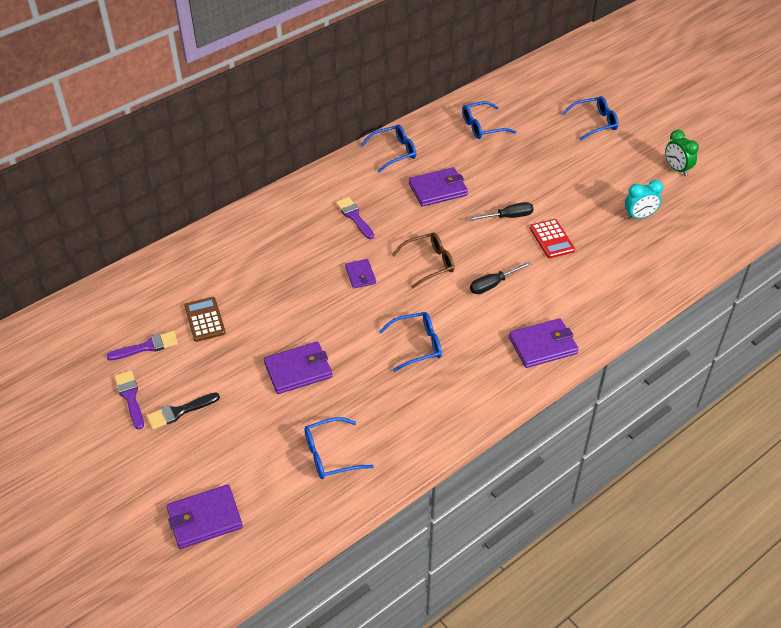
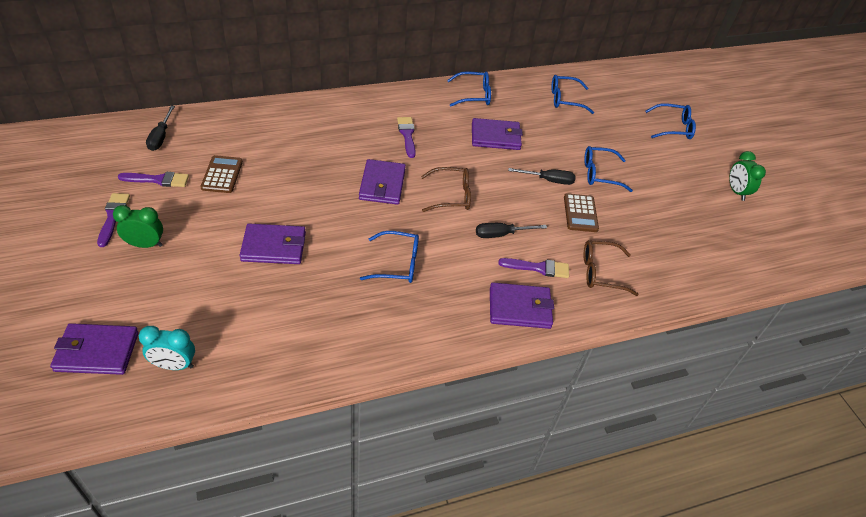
camera: 15 degrees right, 0 degrees up
black brush [146,392,220,430] -> green clock [113,205,163,248]
blue glasses [304,417,374,479] -> blue glasses moved to [584,146,633,192]
purple wallet [345,259,376,289] -> purple wallet [359,159,406,205], size x1.68
red calculator [530,219,575,258] -> brown calculator [564,193,599,232]
turquoise clock [625,180,663,220] -> turquoise clock moved to [139,326,195,370]
none -> black screwdriver [146,106,175,151]
none -> purple brush [498,258,569,278]
none -> brown glasses [584,240,639,296]

